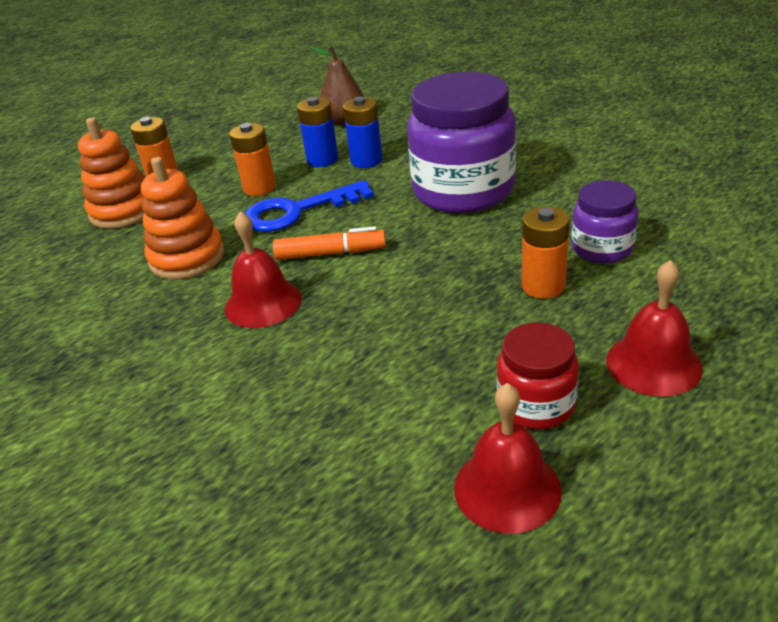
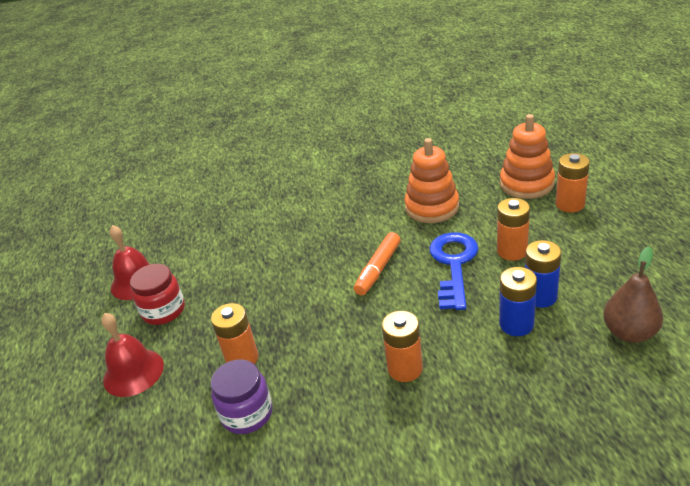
camera: 120 degrees right, 0 degrees up
red bell [225,212,301,328] -> none
purple jar [407,72,516,213] -> orange battery [382,311,423,382]

